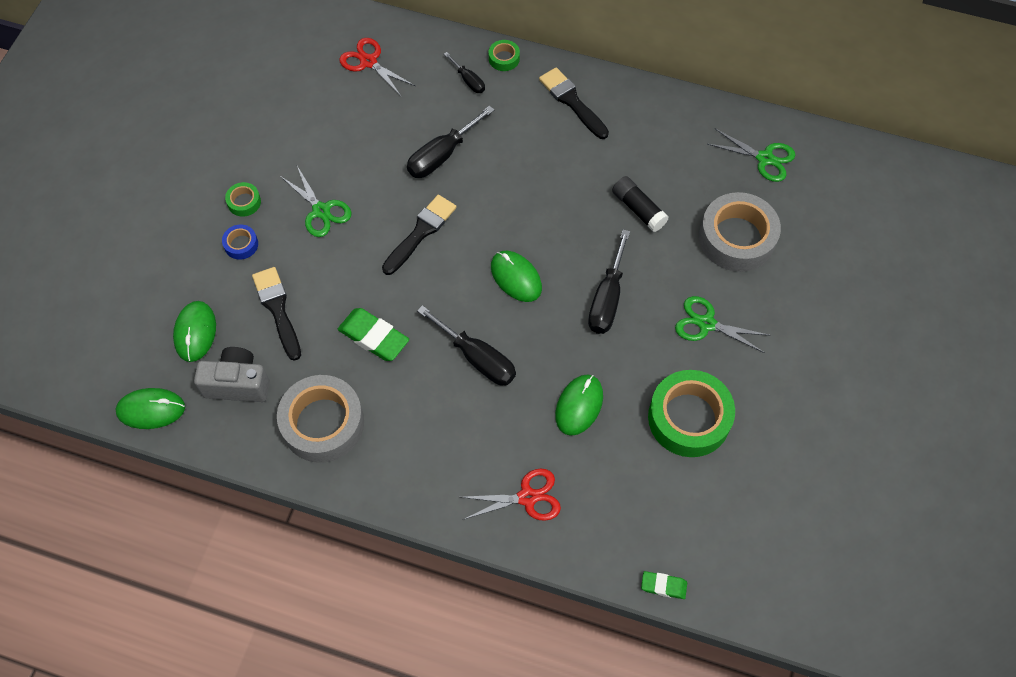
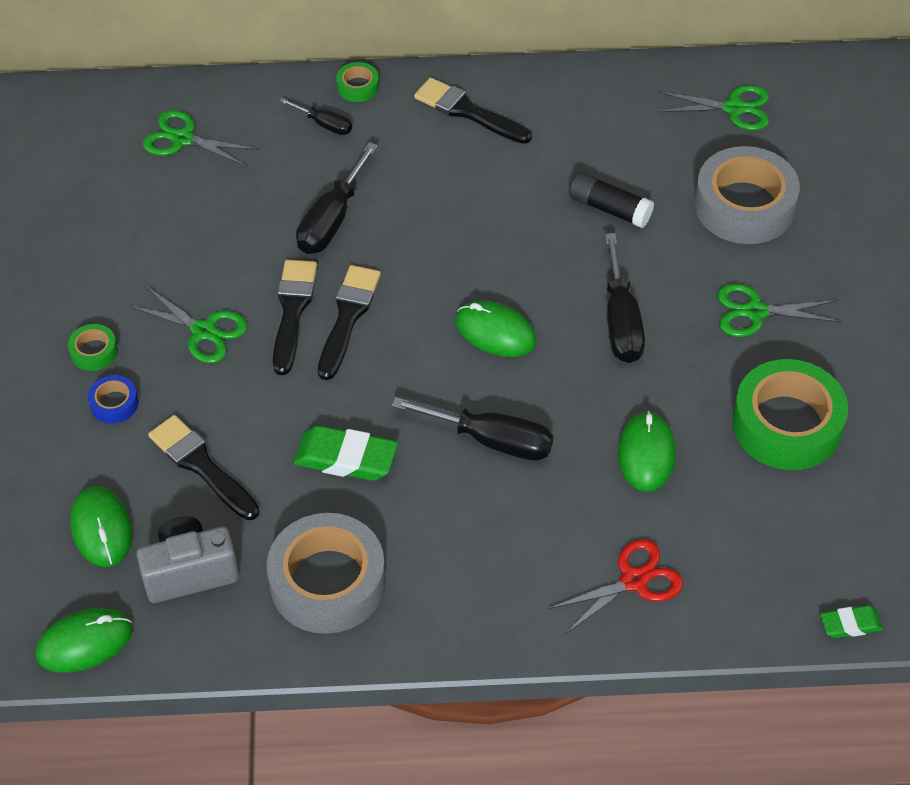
camera: 20 degrees left, 10 degrees down
red scissors [339,38,415,97] -> green scissors [143,110,259,167]
none -> black brush [273,260,317,375]

